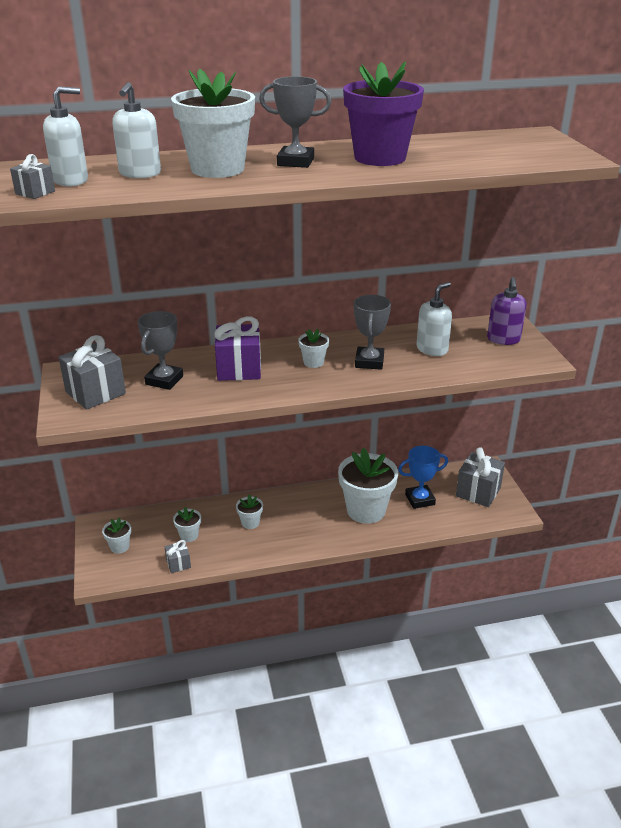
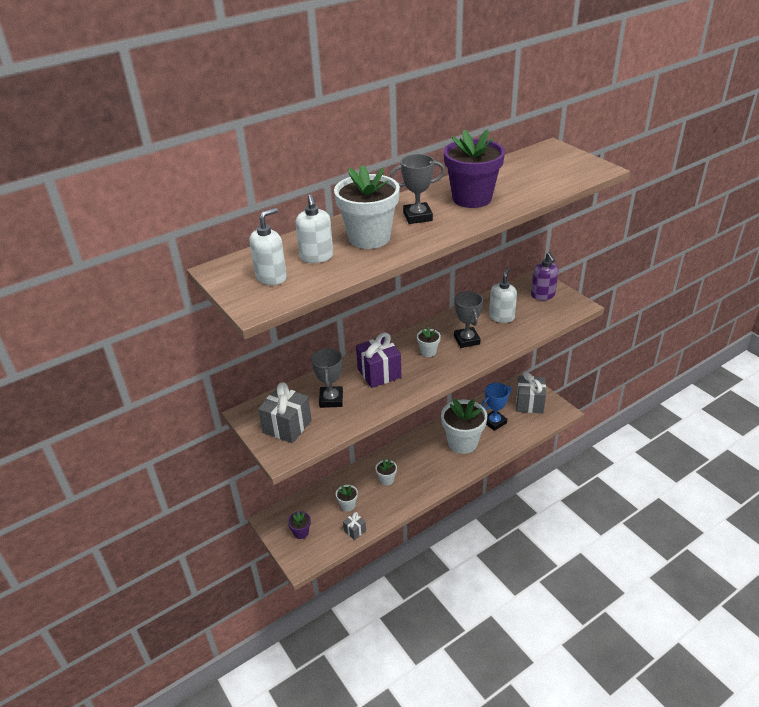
camera: 20 degrees left, 5 degrees up
grey gift [10,154,55,199] -> none
white flower pot [102,518,131,554] -> purple flower pot [288,511,311,539]

